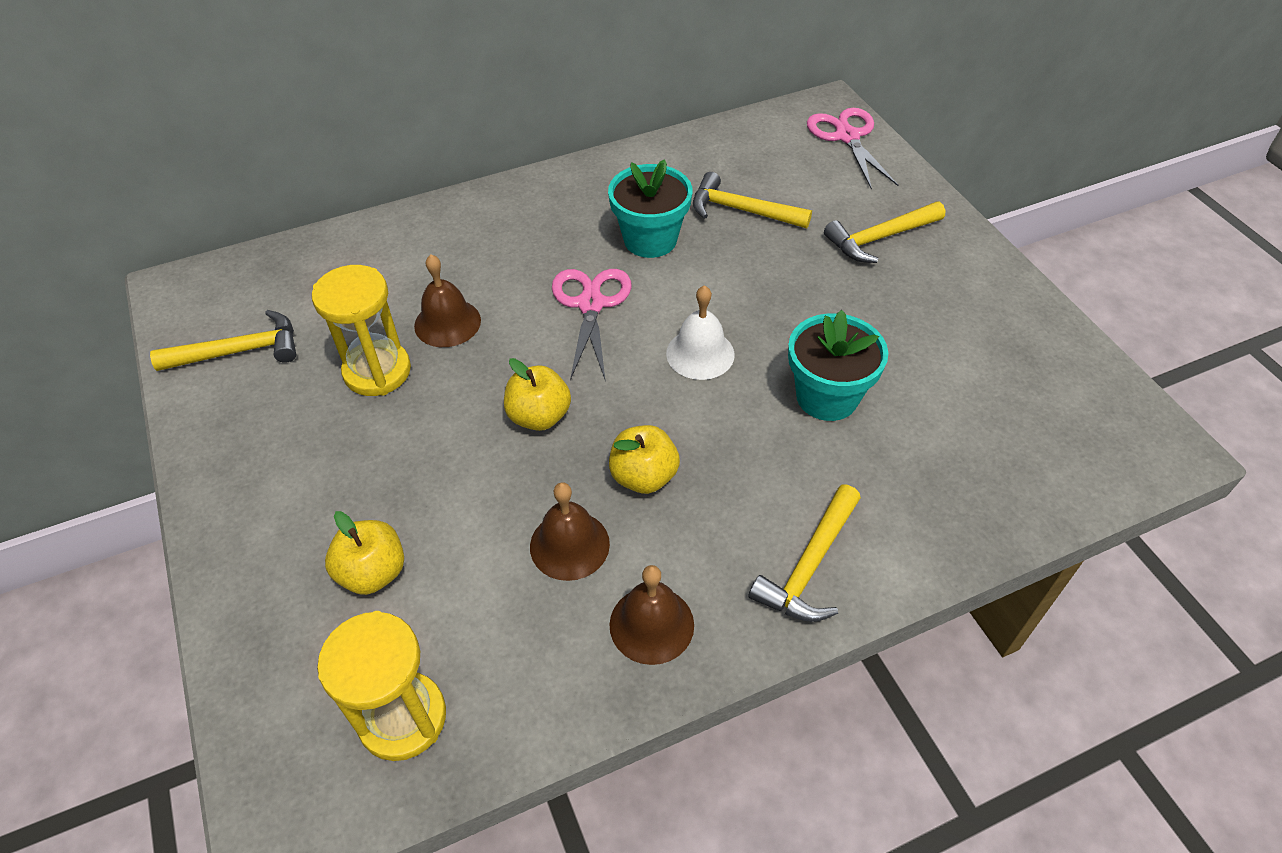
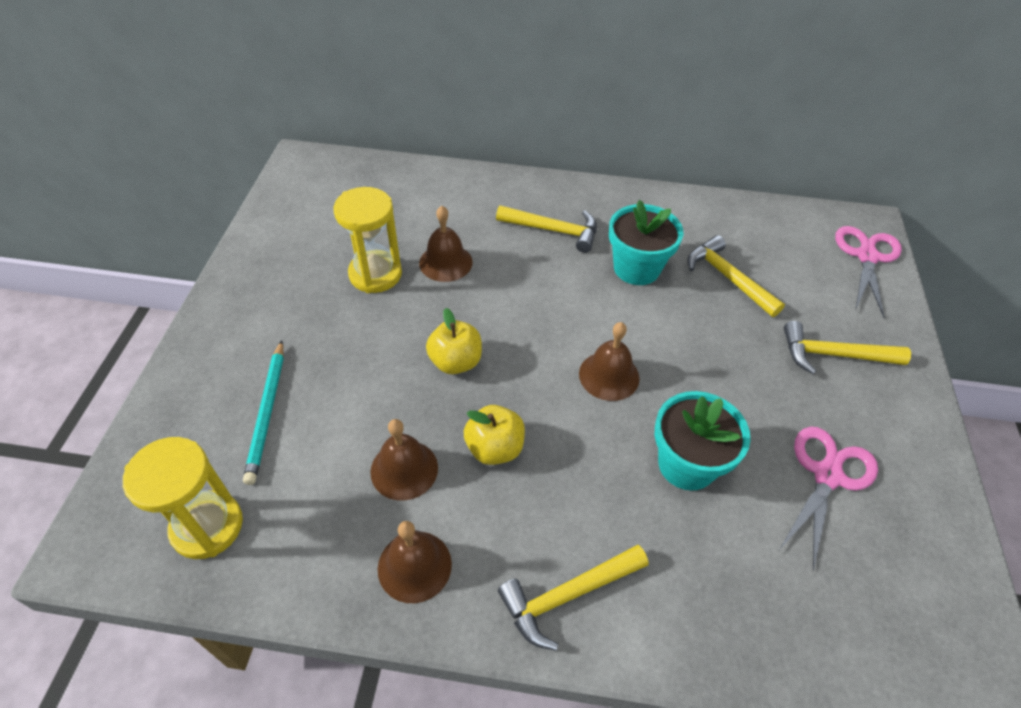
camera: 30 degrees right, 0 degrees up
yellow hammer [150,310,296,371] -> yellow hammer moved to [496,205,597,253]
yellow apple [325,511,404,595] -> turquoise pencil [243,340,284,485]
pink scissors [552,269,632,382] -> pink scissors moved to [779,427,878,571]
white bell [666,285,735,380] -> brown bell [579,322,640,401]

